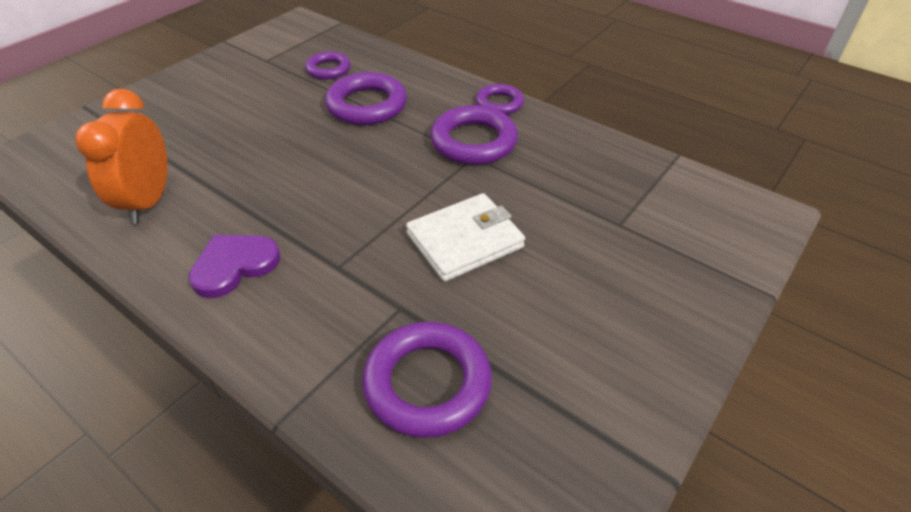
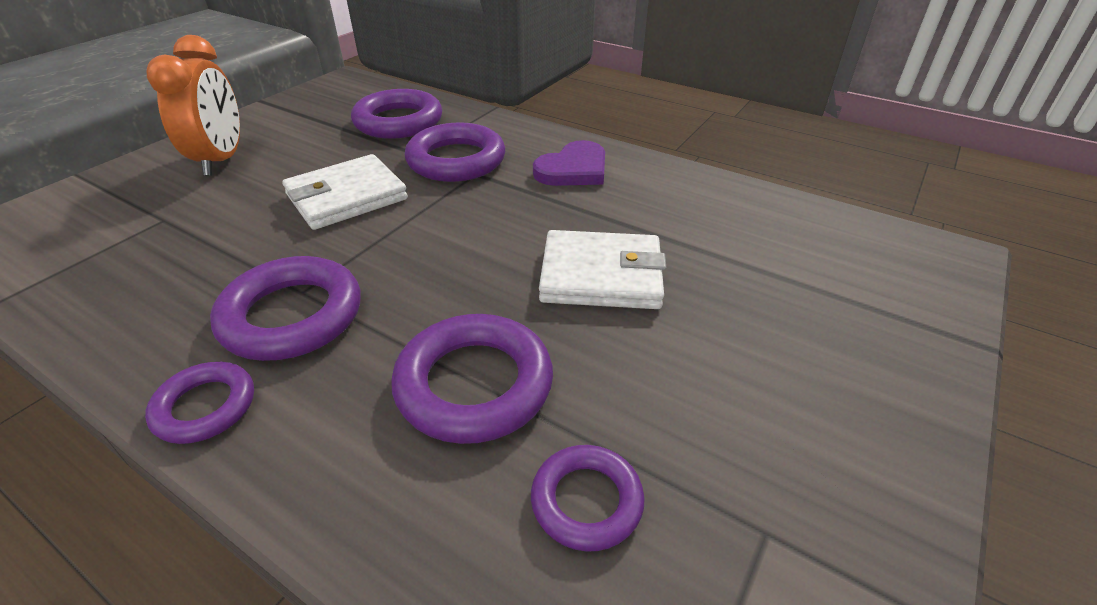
camera: 175 degrees right, 5 degrees down
orange clock [75,89,168,224] -> orange clock moved to [147,35,240,176]
none -> purple ring [405,122,505,182]
none -> white wallet [539,230,666,309]

